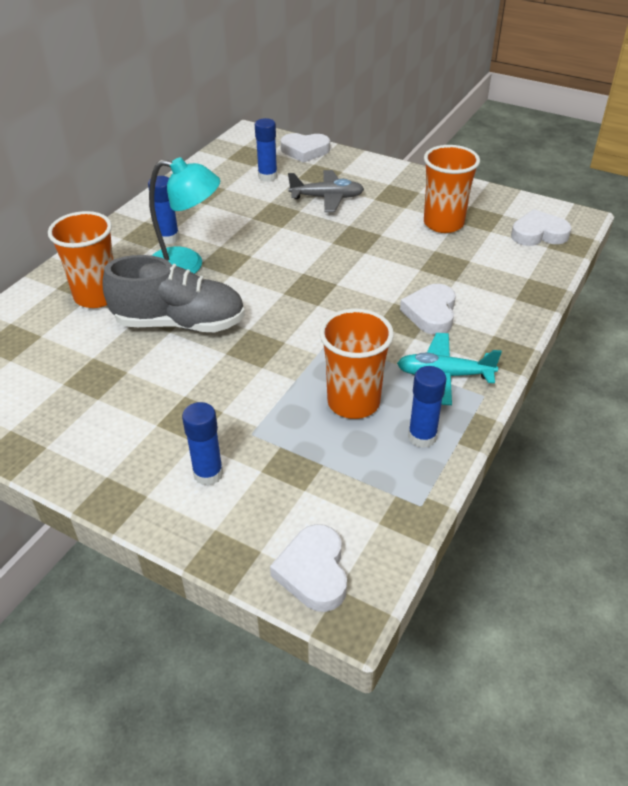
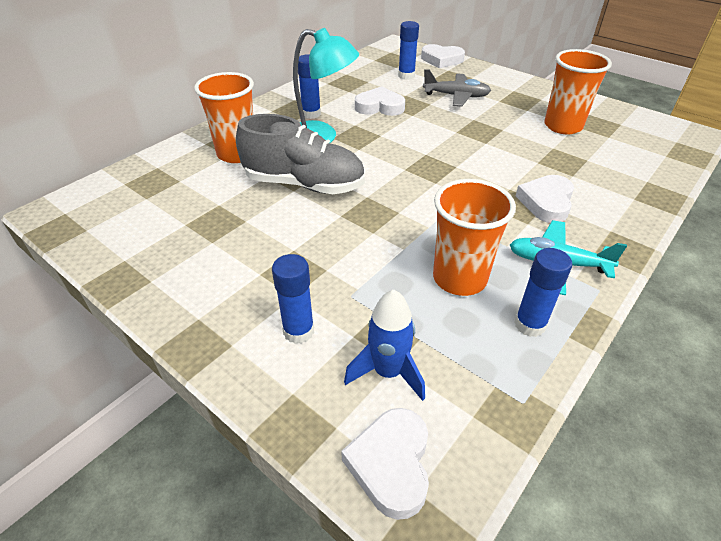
camera: 10 degrees right, 0 degrees up
white heart [511,209,572,246] -> white heart moved to [355,86,405,116]
none -> blue rocket [344,289,425,401]

